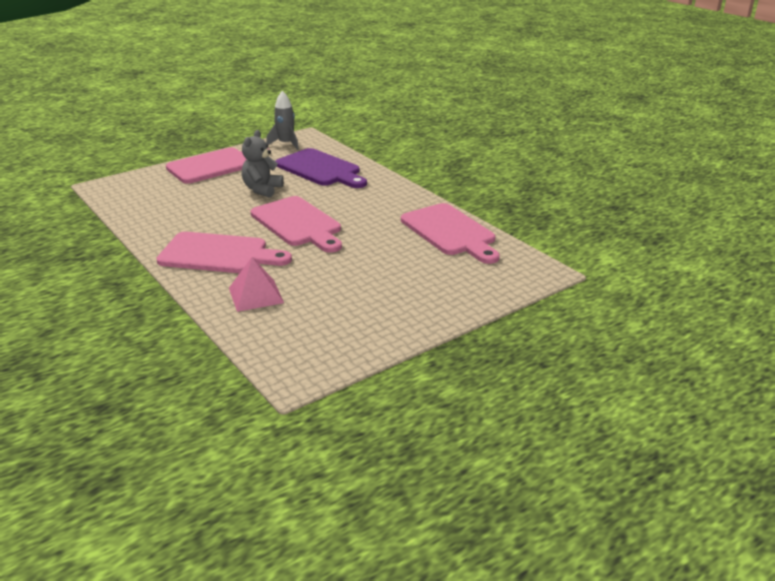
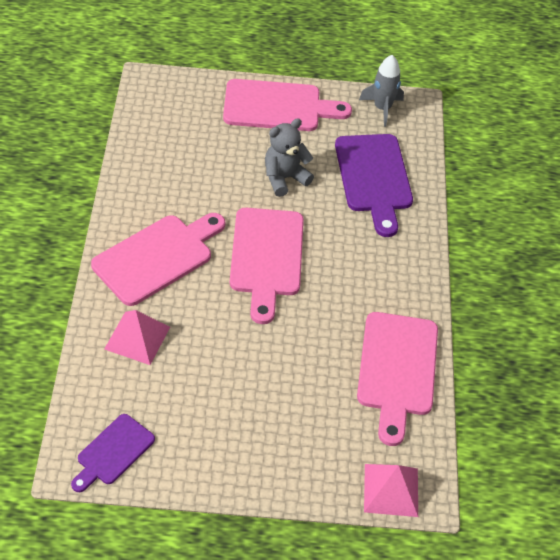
camera: 35 degrees right, 20 degrees up
pink cutting board [156,232,292,273] -> pink cutting board turned 90 degrees counterclockwise [91,213,225,306]
none -> purple cutting board [71,414,155,492]
none -> pink pyramid [364,464,418,517]

